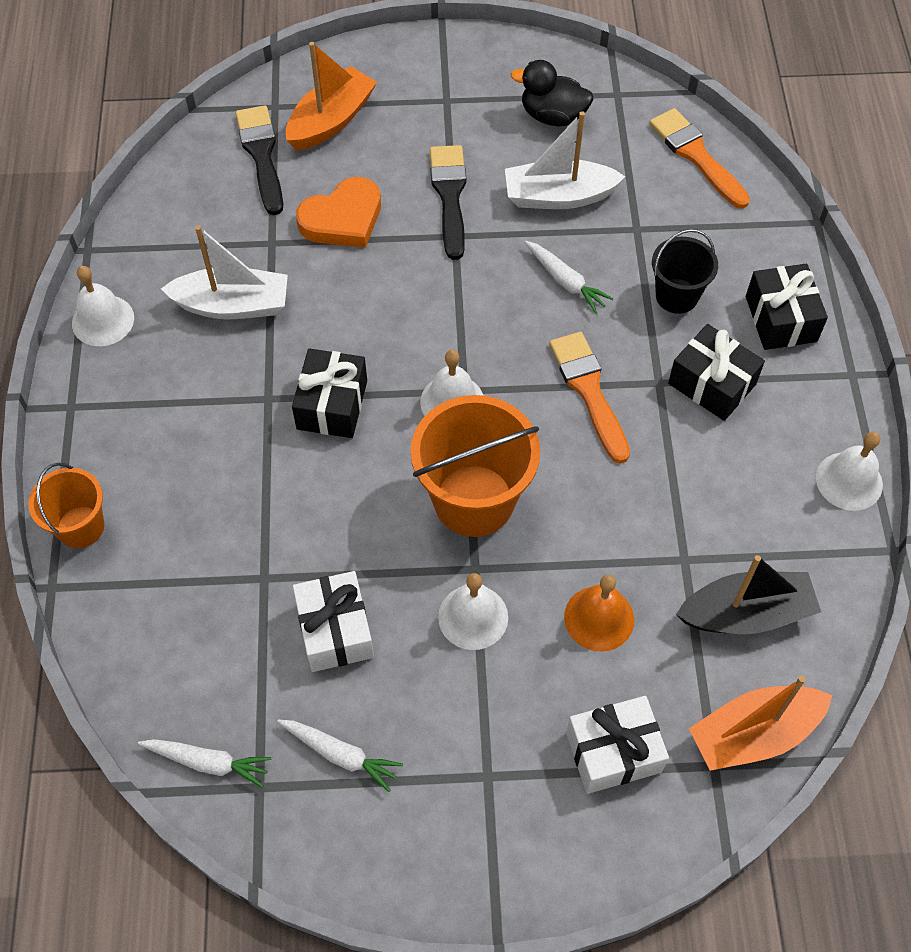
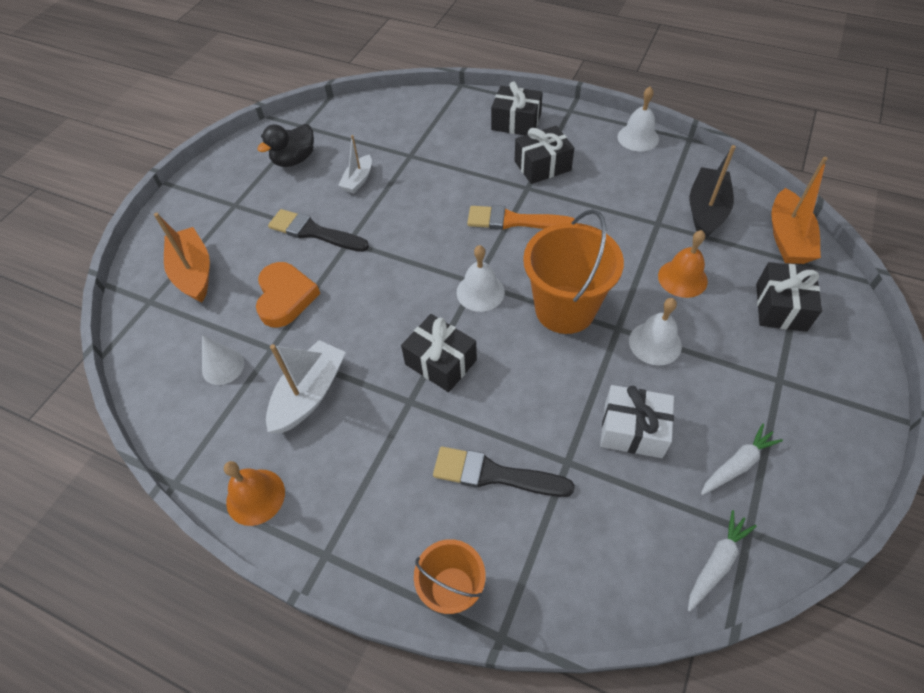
camera: 60 degrees left, 5 degrees down
white bell [72,266,134,346] -> orange bell [224,461,285,526]
black brush [236,105,283,215] -> black brush moved to [433,447,575,497]
white boat [505,111,626,209] -> white boat [338,135,372,193], size x0.60
white carrot [524,240,613,314] -> none
white gift [566,696,669,794] -> black gift [756,262,822,332]
orange brush [649,108,750,209] -> none
black bucket [652,229,718,314] -> none
none -> white cone [202,335,244,385]

